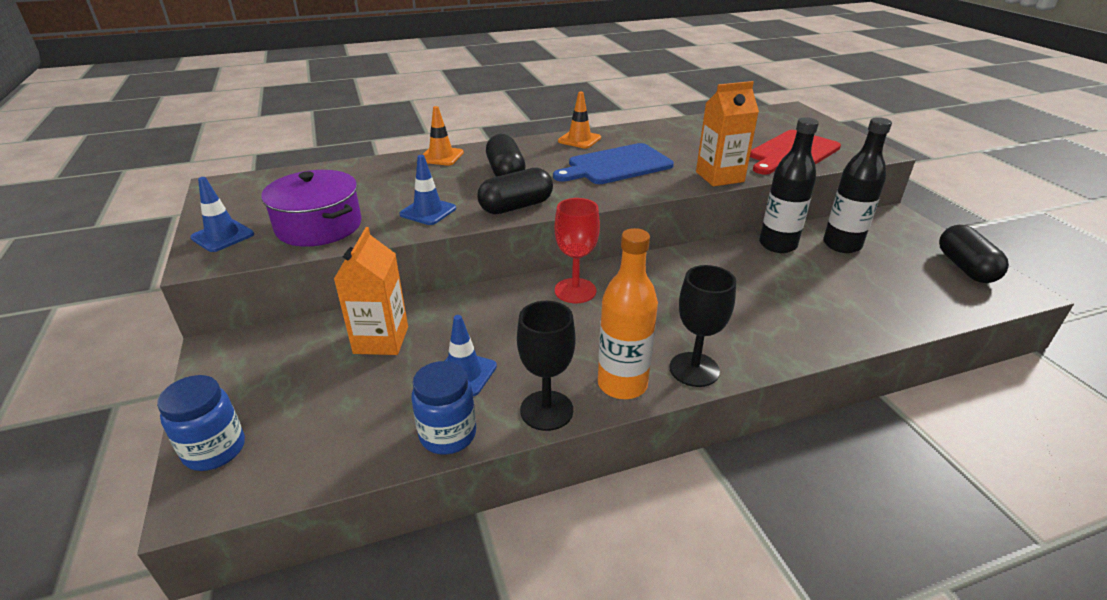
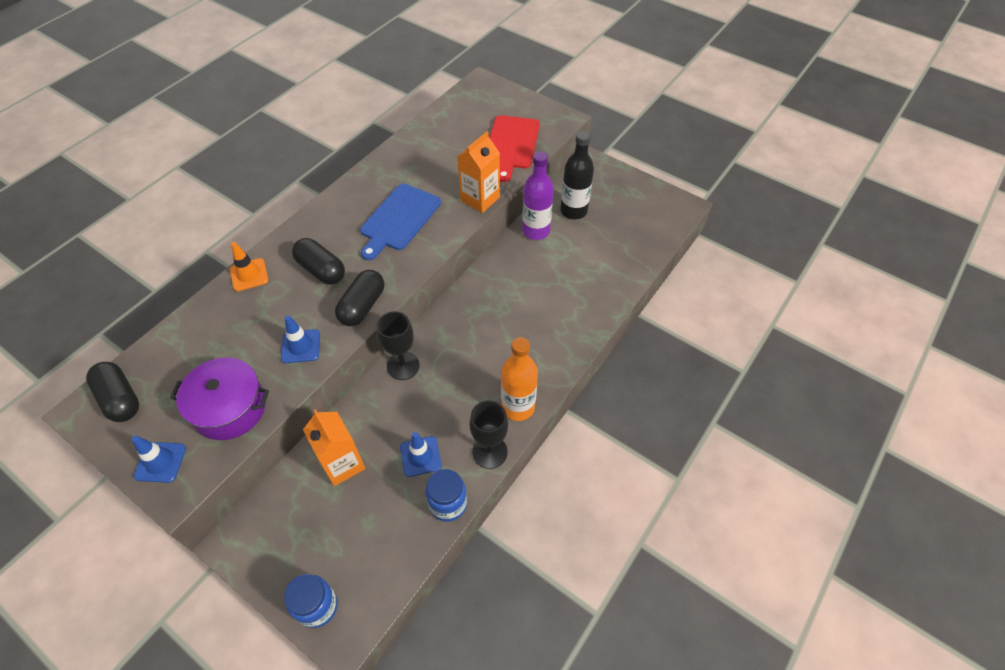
camera: 35 degrees left, 20 degrees up
red goblet [555,198,600,303] -> none
orange traffic cone [558,92,601,148] -> none
black goblet [669,265,736,387] -> black goblet moved to [377,311,420,380]
black bottle [759,117,819,253] -> purple bottle [522,151,554,240]
black capsule [939,225,1009,283] -> black capsule moved to [86,362,139,422]

